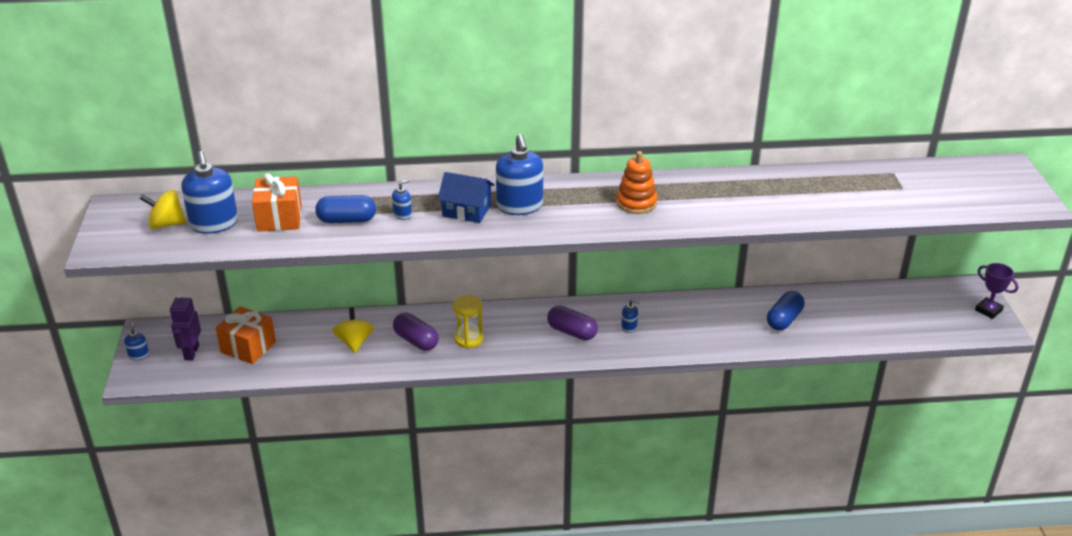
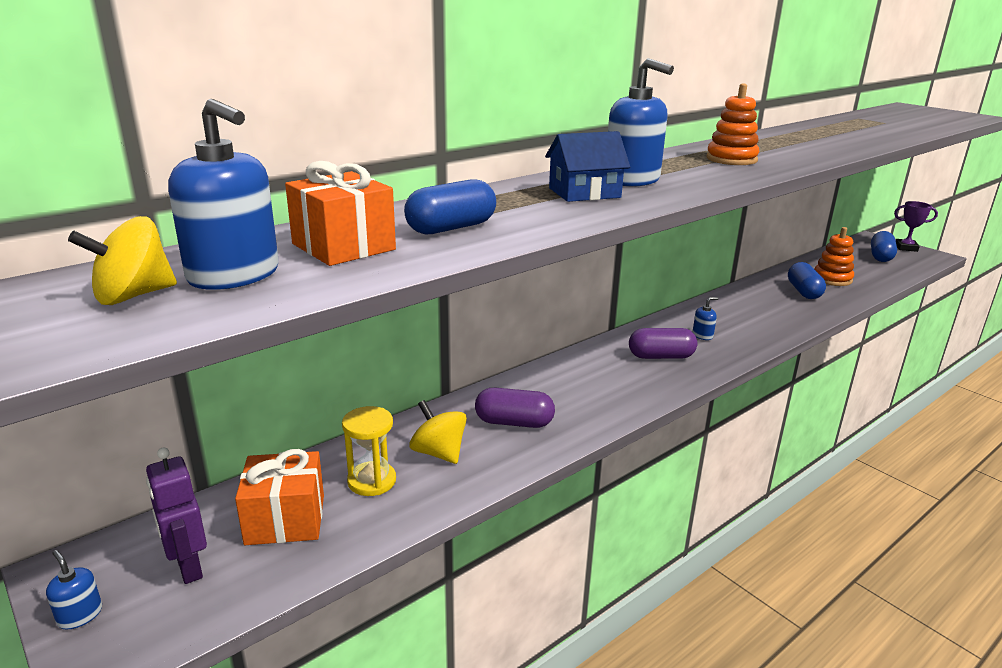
camera: 35 degrees left, 10 degrees down
blue soap dispenser [392,179,412,220] -> none
yellow hourglass [453,295,484,348] -> yellow hourglass moved to [342,406,396,496]
none -> orange stacking toy [814,227,854,286]
none -> blue capsule [871,231,897,262]

